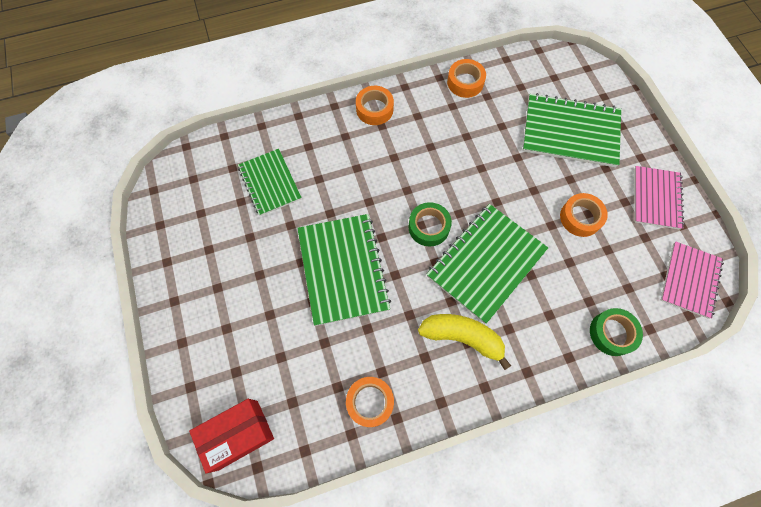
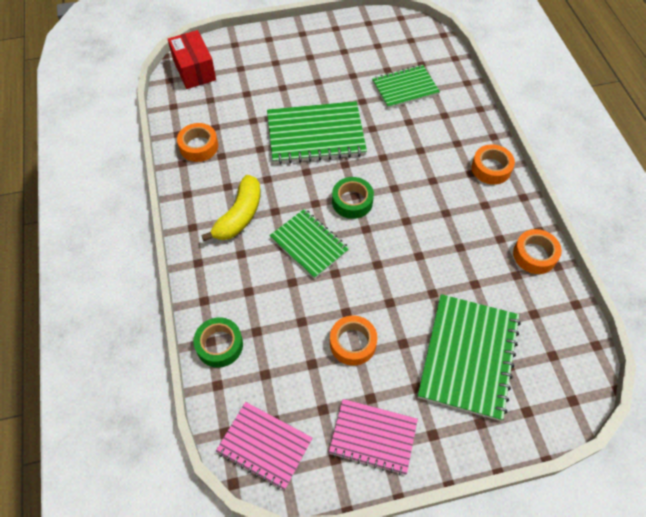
camera: 95 degrees right, 10 degrees down
green notebook [426,204,548,324] -> green notebook [269,209,349,279], size x0.64

